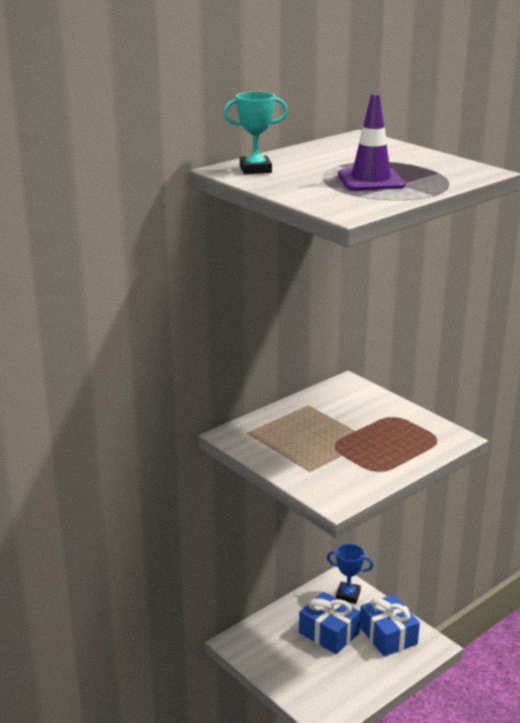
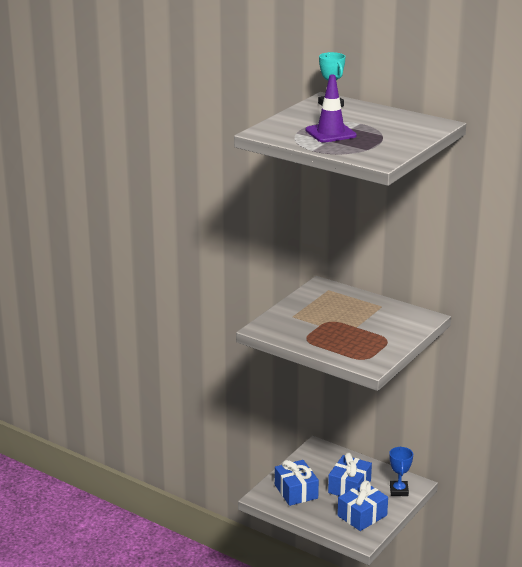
camera: 75 degrees right, 0 degrees up
none -> blue gift [275,460,319,506]

